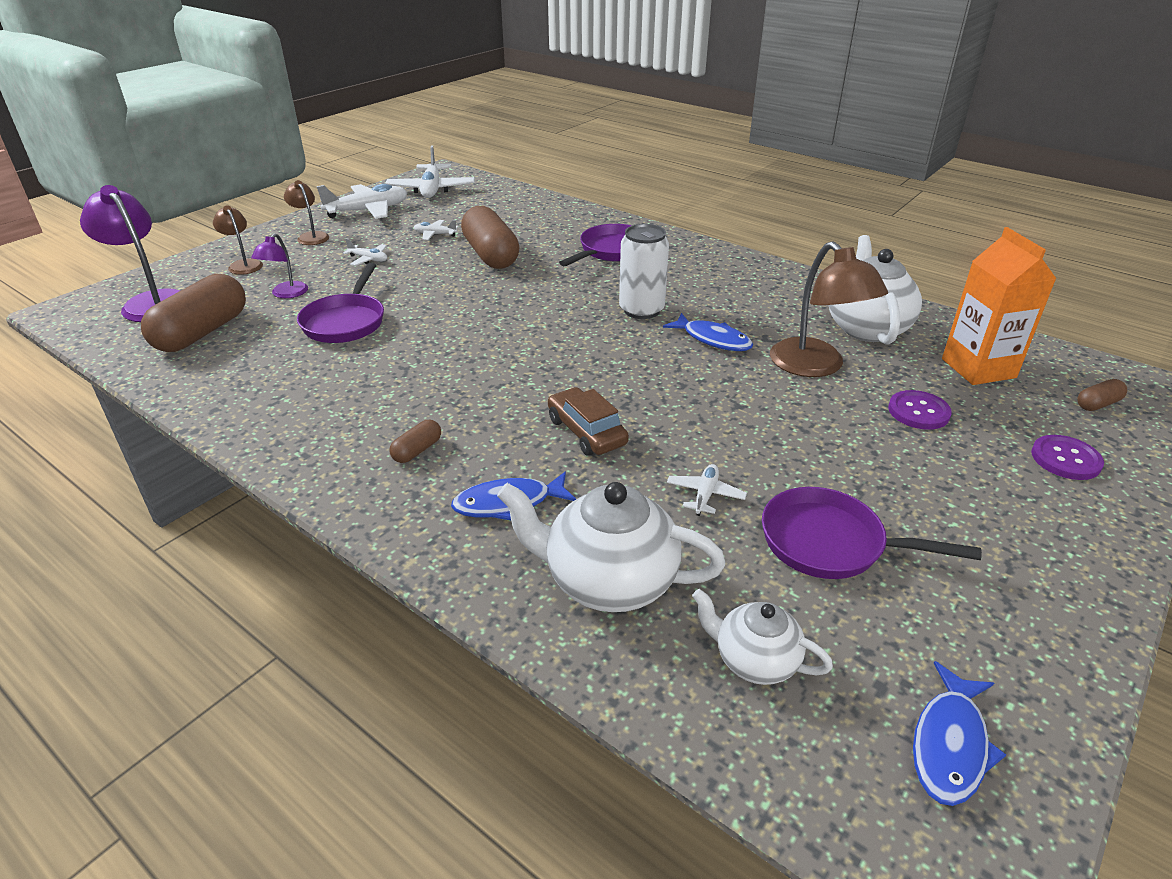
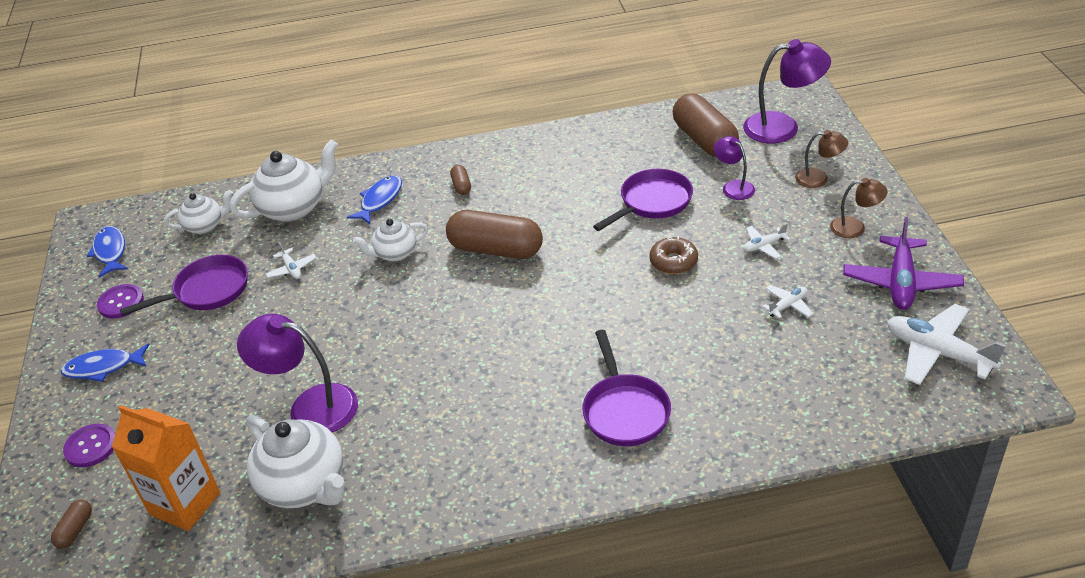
camera: 135 degrees right, 5 degrees up
purple pan [297,263,384,343] -> purple pan turned 90 degrees clockwise [593,169,693,231]
white plane [317,184,407,219] -> purple plane [843,217,964,310]
brown capsule [461,206,519,269] -> brown capsule moved to [446,210,543,259]
brown car [548,387,629,456] -> white teapot [353,219,428,261]
white can [619,224,669,319] -> none
blue fish [663,313,753,351] -> blue fish moved to [61,344,149,382]
brown lamp [770,241,888,377] -> purple lamp [237,314,358,432]
purple button [888,390,952,430] -> purple button moved to [97,284,144,319]
none -> brown donut [649,236,698,274]

